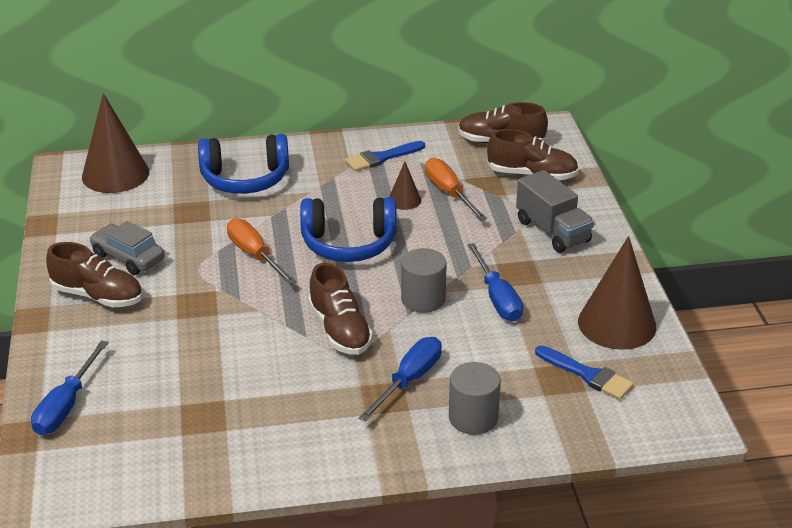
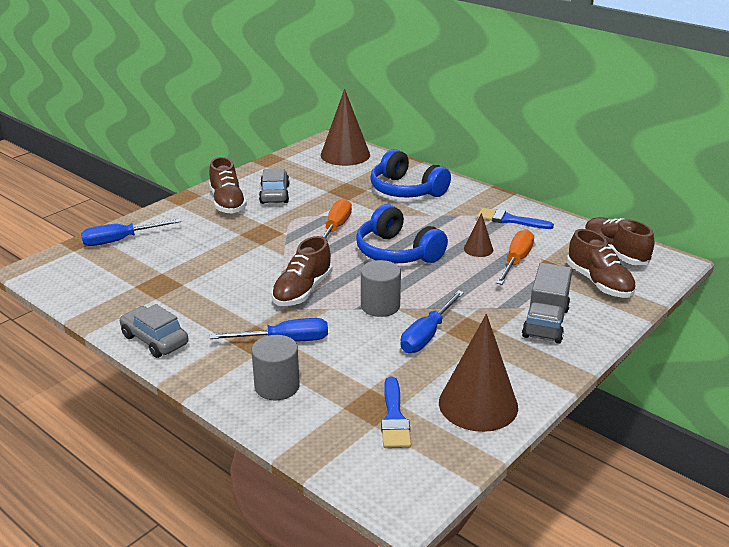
camera: 50 degrees right, 5 degrees down
none -> grey car [119,304,189,358]

